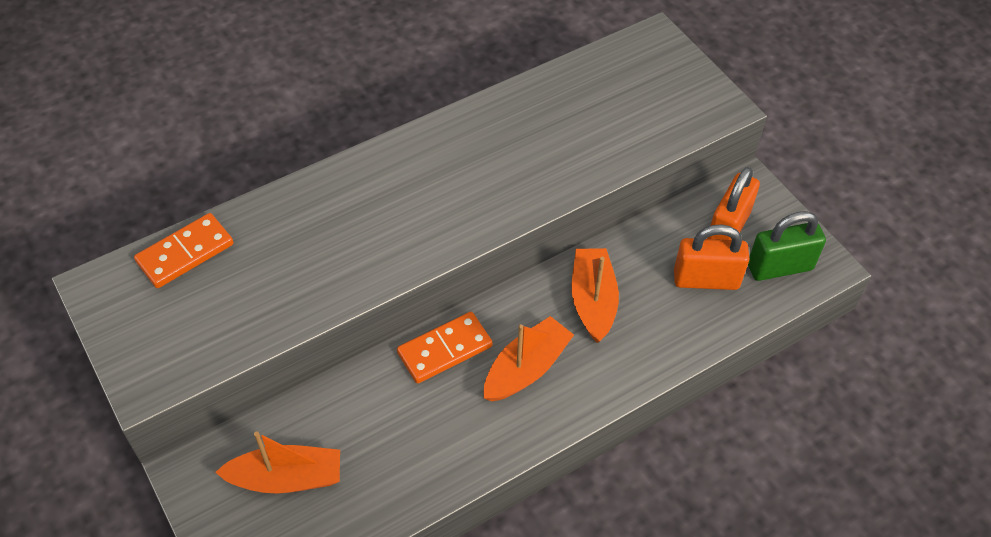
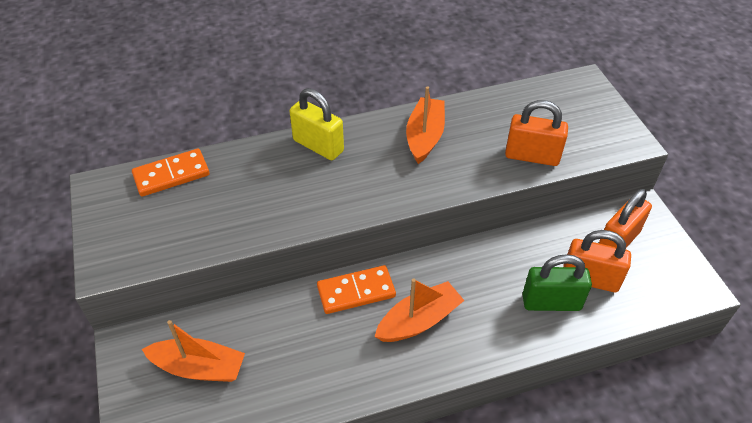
camera: 15 degrees right, 5 degrees down
orange boat [572,248,619,343] -> orange boat moved to [406,86,445,164]
green padlock [748,211,826,281] -> green padlock moved to [523,254,592,311]
none -> yellow padlock [289,88,344,160]
none -> orange padlock [505,100,568,166]

